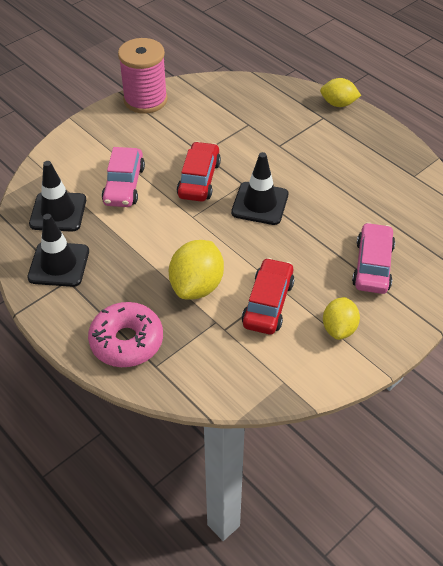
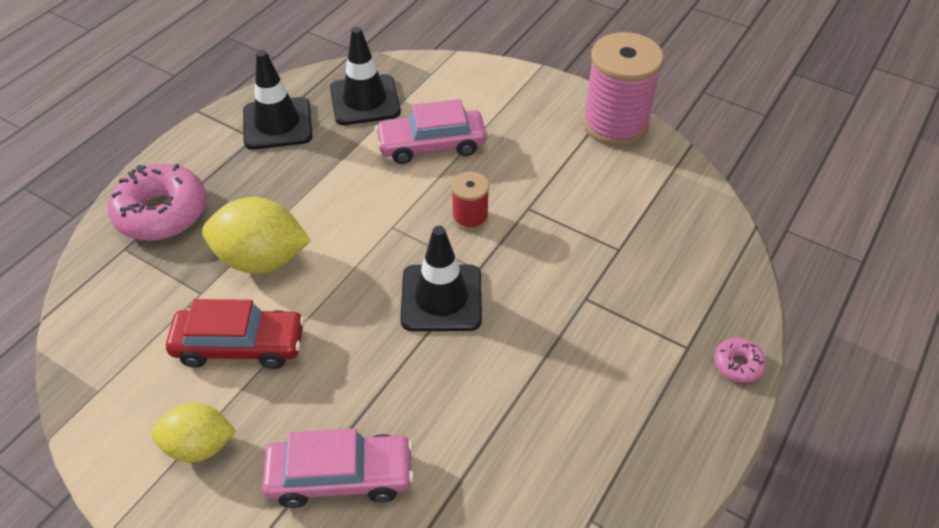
camera: 75 degrees right, 0 degrees up
red car [177,141,221,202] -> red spool [451,171,489,231]
yellow lemon [320,78,361,107] -> pink donut [714,338,766,383]

